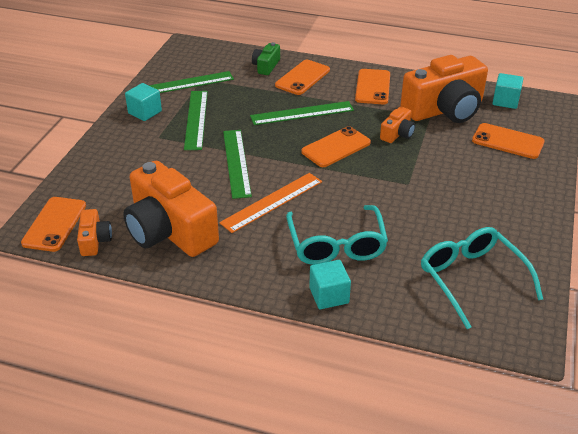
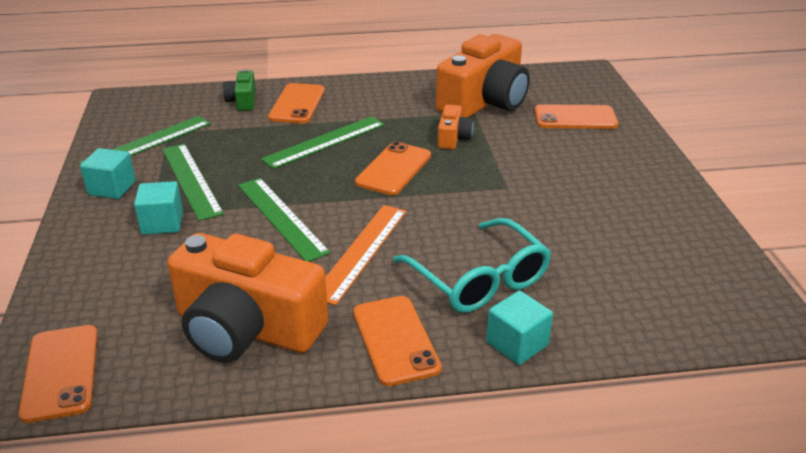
camera: 25 degrees left, 5 degrees down
orange camera [77,209,112,256] -> none
orange phone [355,69,390,104] -> orange phone moved to [353,296,442,386]
turquoise glasses [421,227,543,329] -> none
turquoise cube [492,73,523,109] -> turquoise cube moved to [134,181,183,235]

